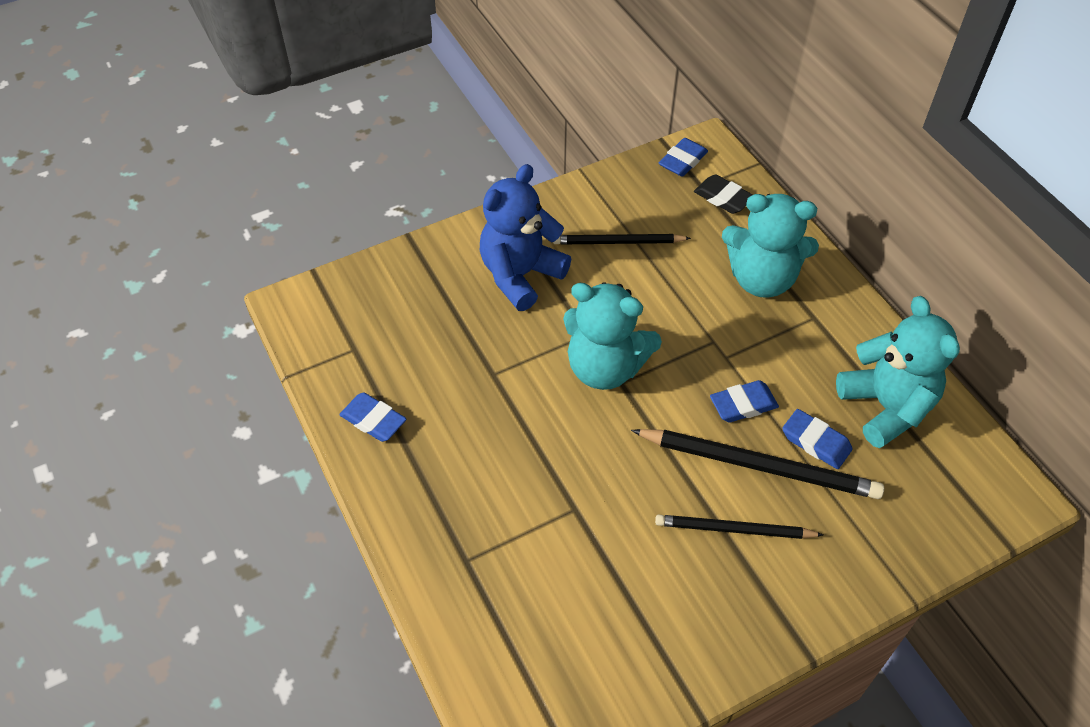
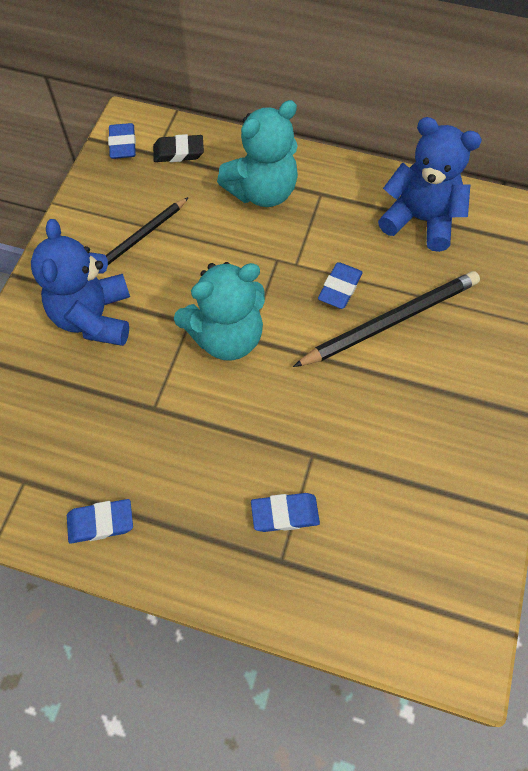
camera: 45 degrees left, 10 degrees up
black pencil [655,515,823,539] -> none
blue eraser [782,409,853,469] -> blue eraser moved to [251,493,320,532]
turquoise teddy bear [836,296,960,448] -> blue teddy bear [378,117,482,252]

